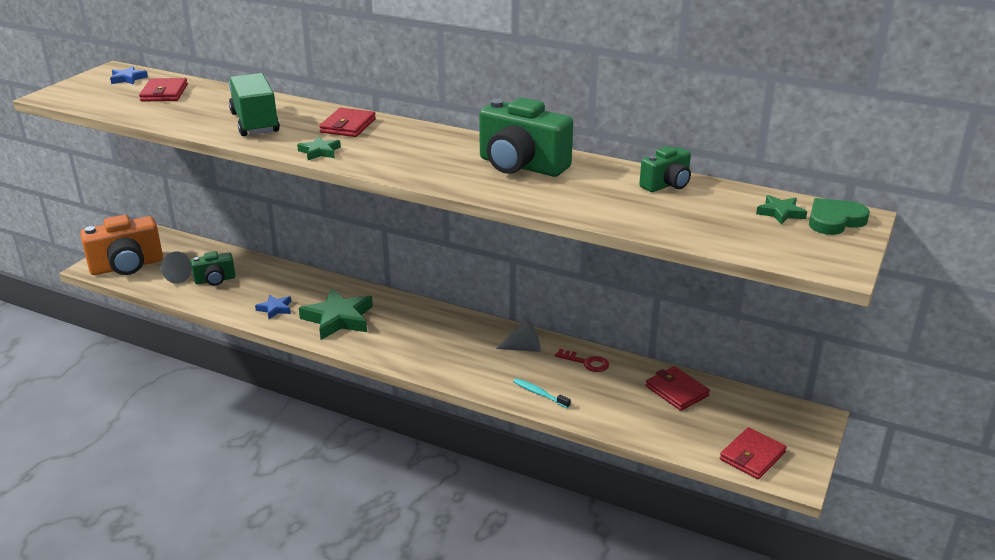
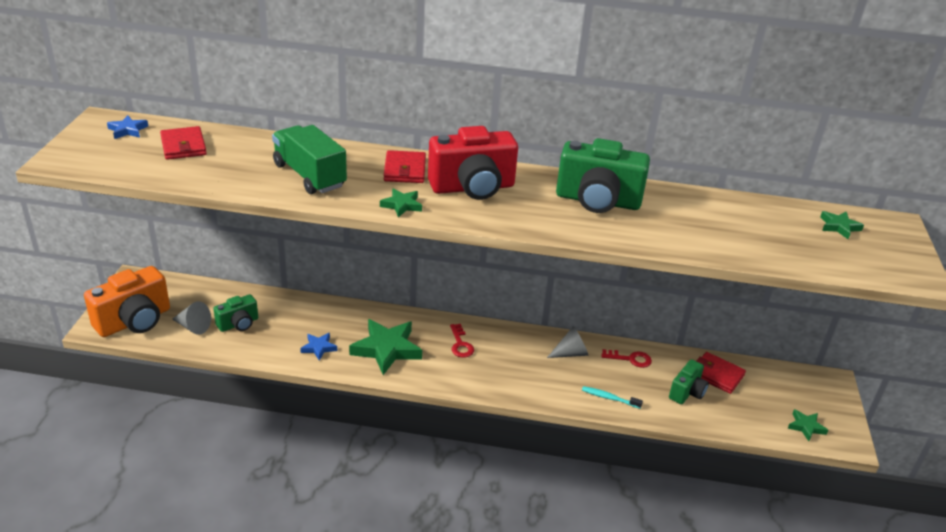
camera: 20 degrees left, 5 degrees up
green camera [639,146,691,192] -> green camera moved to [669,359,709,404]
red wallet [720,427,787,479] -> green star [788,409,828,441]
green heart [809,198,870,235] -> none
none -> red camera [428,126,518,200]
none -> red key [450,324,474,358]

